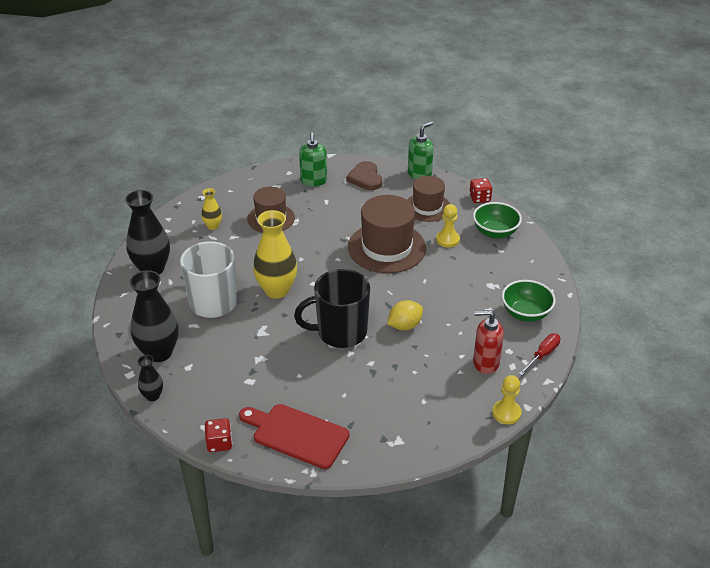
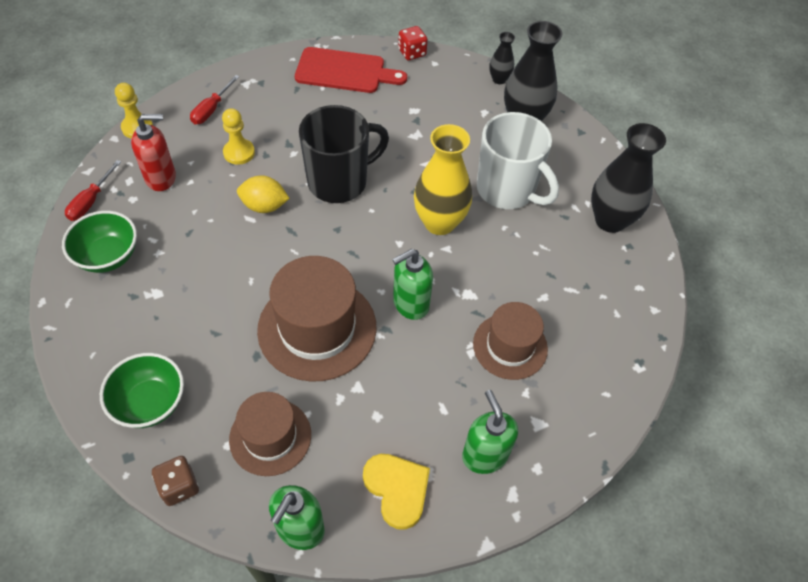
camera: 160 degrees right, 15 degrees up
yellow vase [201,188,222,230] -> none
brown heart [346,161,382,190] -> yellow heart [363,454,430,530]
yellow lemon [387,300,423,330] -> yellow lemon turned 60 degrees clockwise [237,175,290,213]
yellow pawn [436,204,460,247] -> yellow pawn moved to [222,108,255,165]
red dice [469,178,492,203] -> brown dice [152,456,199,506]
none -> red screwdriver [190,75,239,124]
none -> green soap dispenser [392,249,433,320]

